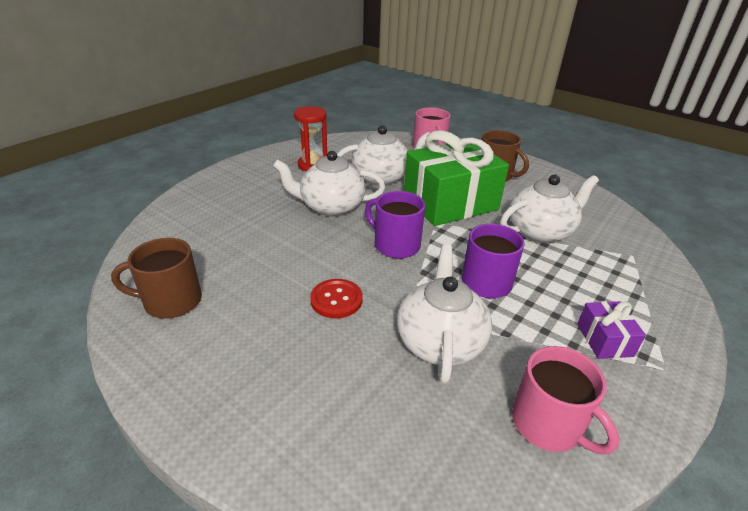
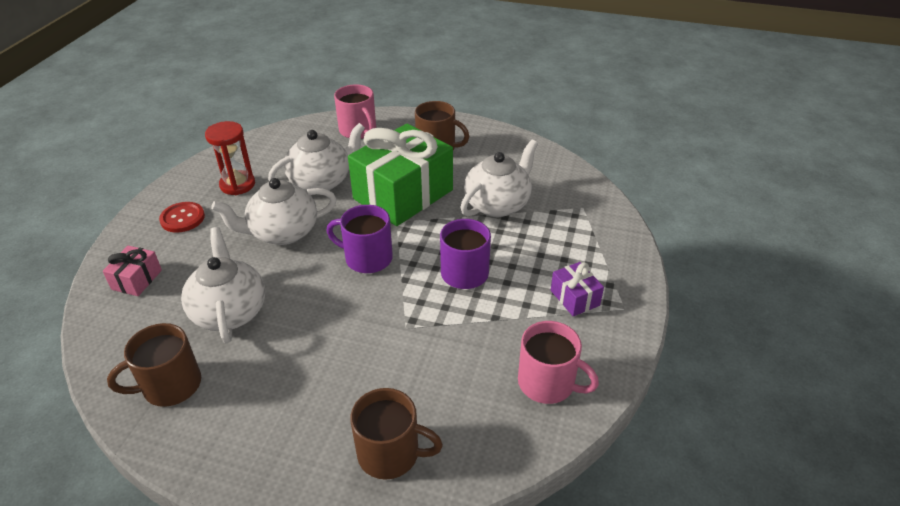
camera: 20 degrees left, 5 degrees up
red button [310,279,363,318] -> red button moved to [159,202,205,233]
white teapot [397,244,492,384] -> white teapot moved to [181,227,265,343]
none -> pink gift [103,246,162,296]
none -> brown mug [350,388,443,480]

